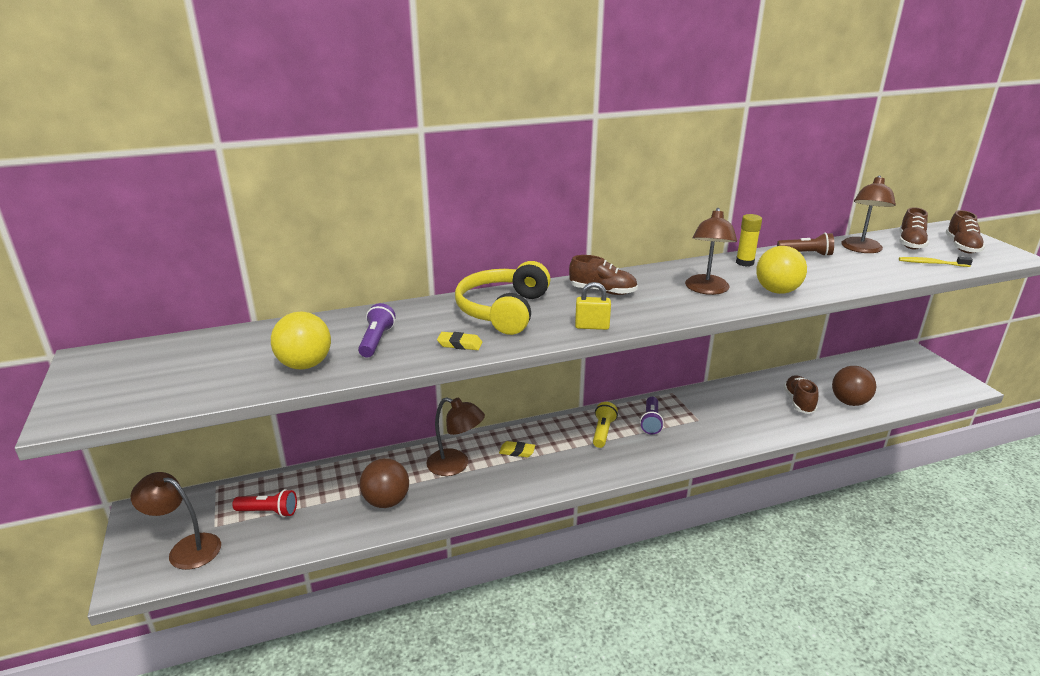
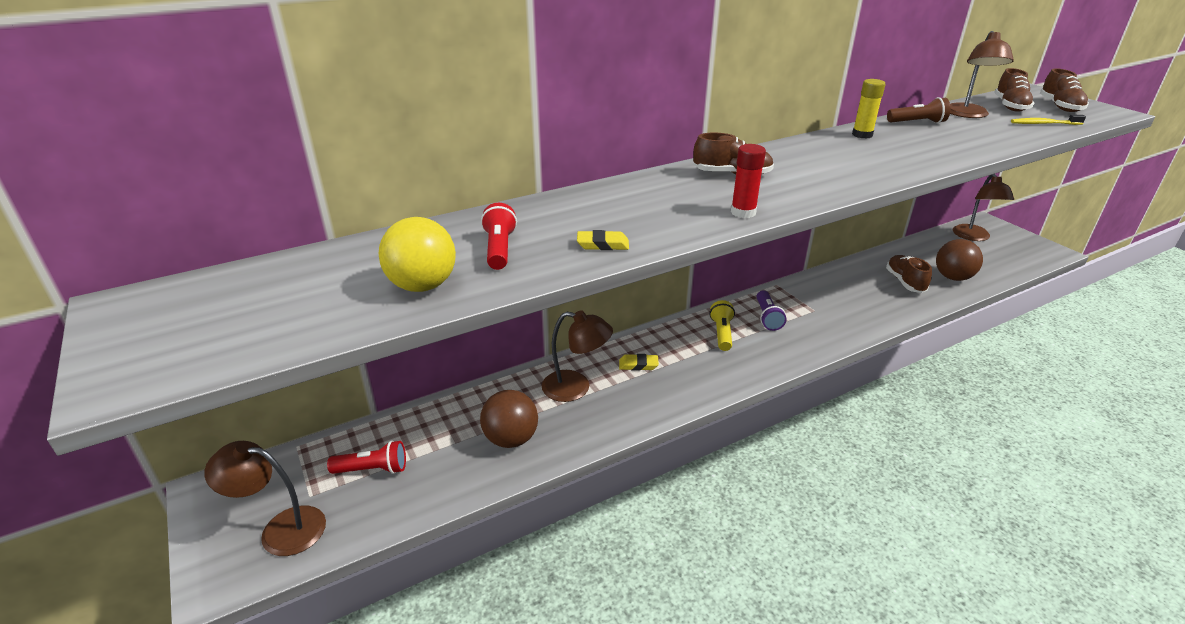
camera: 10 degrees left, 5 degrees up
purple flashlight [358,303,396,357] -> red flashlight [481,203,517,270]
yellow headphones [455,261,550,335] -> none
yellow padlock [575,282,611,330] -> red glue stick [731,144,766,218]
brown lamp [685,208,737,295] -> brown lamp moved to [953,174,1014,241]
yellow ball [756,246,807,294] -> none

